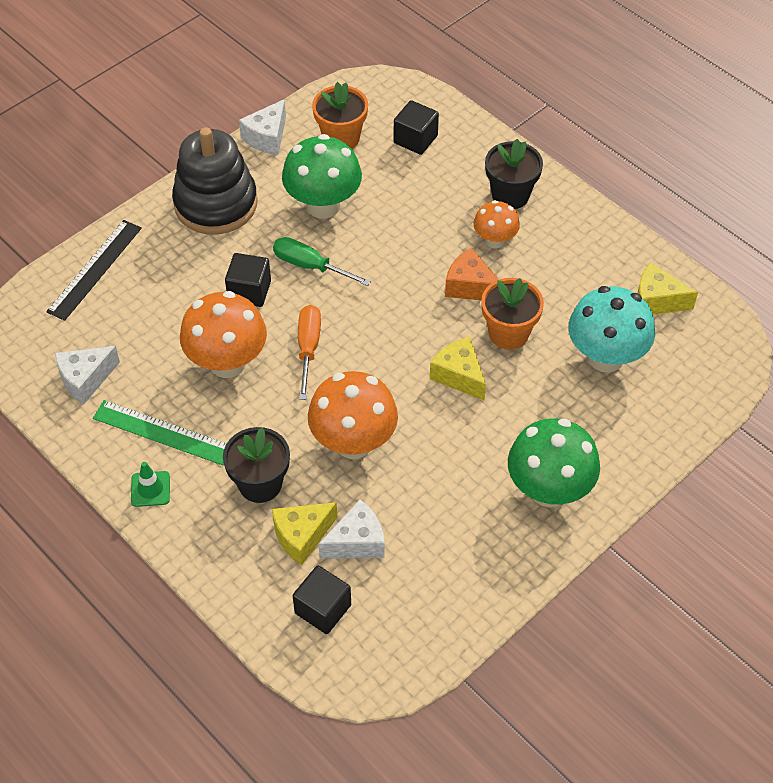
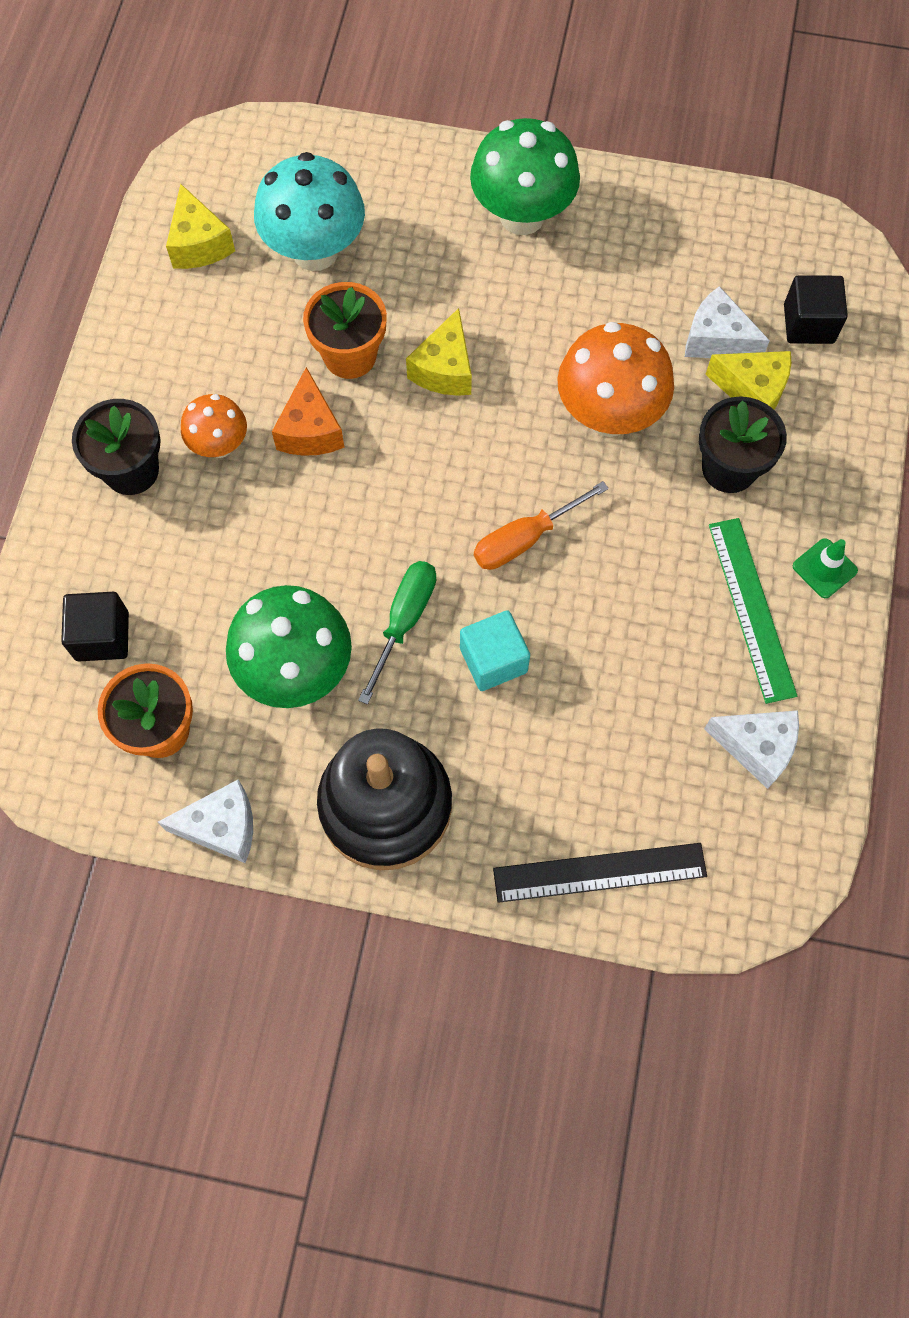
camera: 125 degrees left, 15 degrees up
orange mushroom [180,291,267,378] -> none
black cube [225,253,271,307] -> turquoise cube [460,610,530,691]
green screwdriver [273,237,371,286] -> green screwdriver turned 150 degrees counterclockwise [358,561,436,705]

